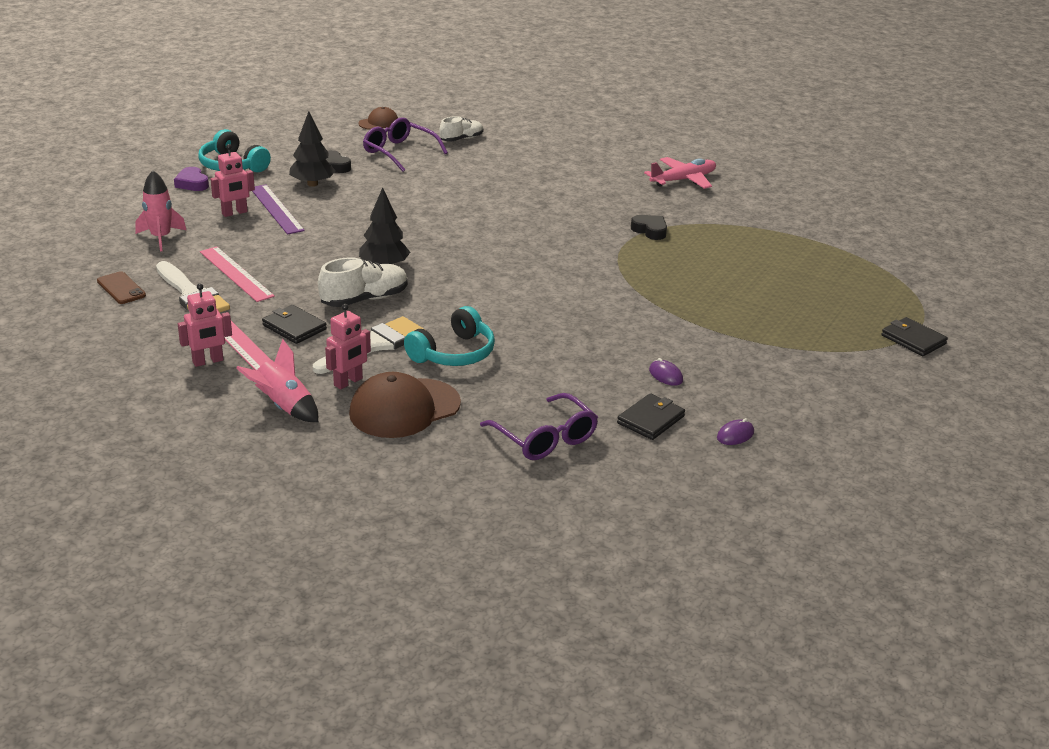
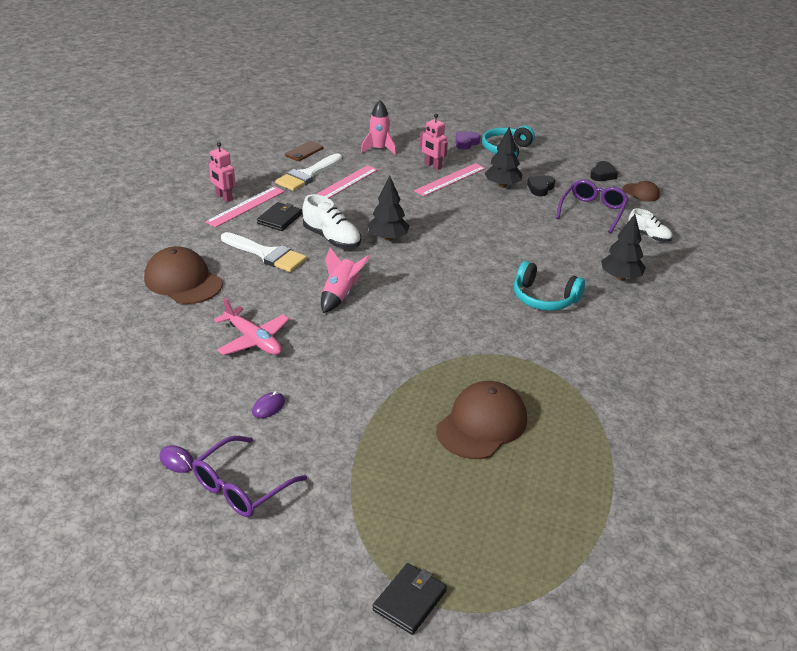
camera: 75 degrees right, 5 degrees up
pink rocket [236,339,318,422] -> pink rocket moved to [321,248,370,313]
purple ruler [252,184,305,234] -> pink ruler [414,163,486,196]
pink robot [325,304,371,389] -> none
turquoise headphones [404,306,495,366] -> turquoise headphones moved to [514,261,585,311]
purple glasses [480,393,598,460] -> purple glasses moved to [192,436,307,517]
black wallet [617,393,685,440] -> none
black heart [631,215,667,240] -> black heart moved to [590,161,618,181]
pink plane [644,157,716,189] -> pink plane moved to [214,297,289,355]
none -> brown cap [436,381,527,459]
none -> black tree [601,214,646,280]

